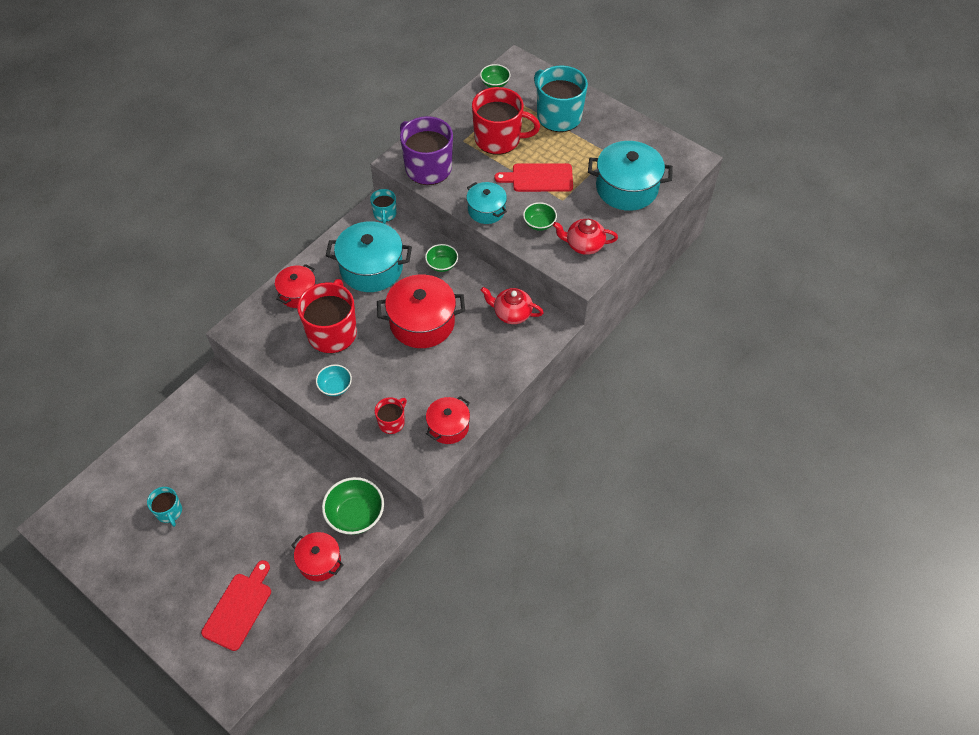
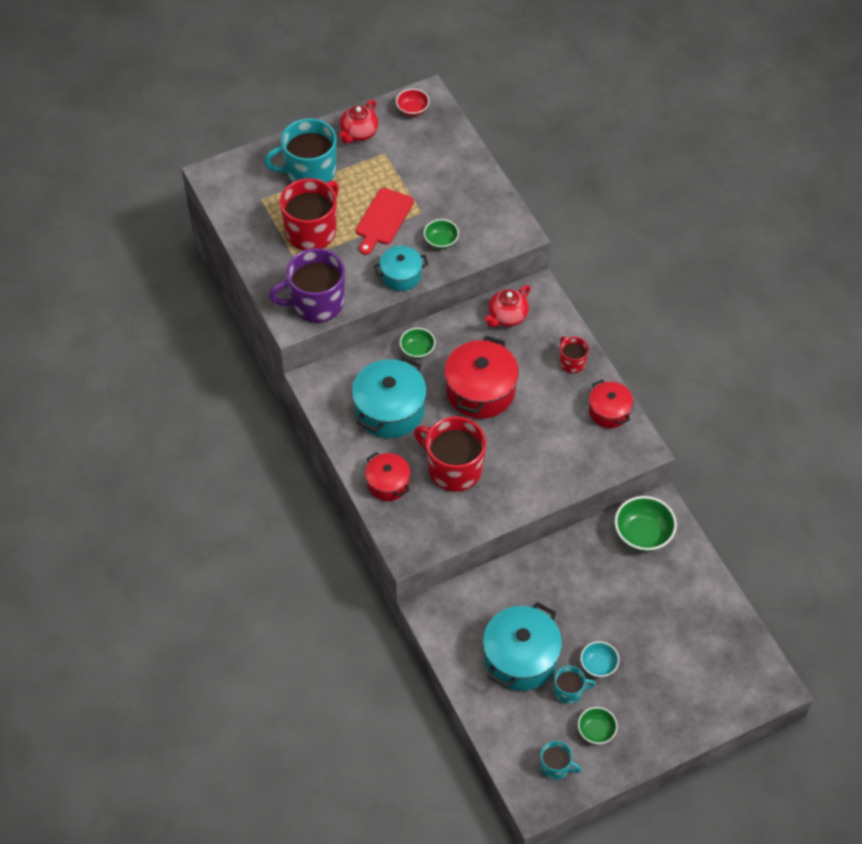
camera: 65 degrees left, 0 degrees up
red cutting board [201,560,271,651] -> none
red pot [291,532,344,581] -> none
turquoise bowl [316,364,352,396] -> turquoise bowl moved to [580,641,619,677]
turquoise mug [370,189,396,224] -> turquoise mug moved to [541,741,581,780]
red mug [375,397,407,434] -> red mug moved to [560,336,589,373]
green bowl [480,64,511,88] -> green bowl moved to [578,707,618,744]
red teapot [553,219,618,255] -> red teapot moved to [339,100,378,144]
turquoise pot [588,141,673,211] -> turquoise pot moved to [483,602,562,691]
none -> red bowl [396,89,430,116]

